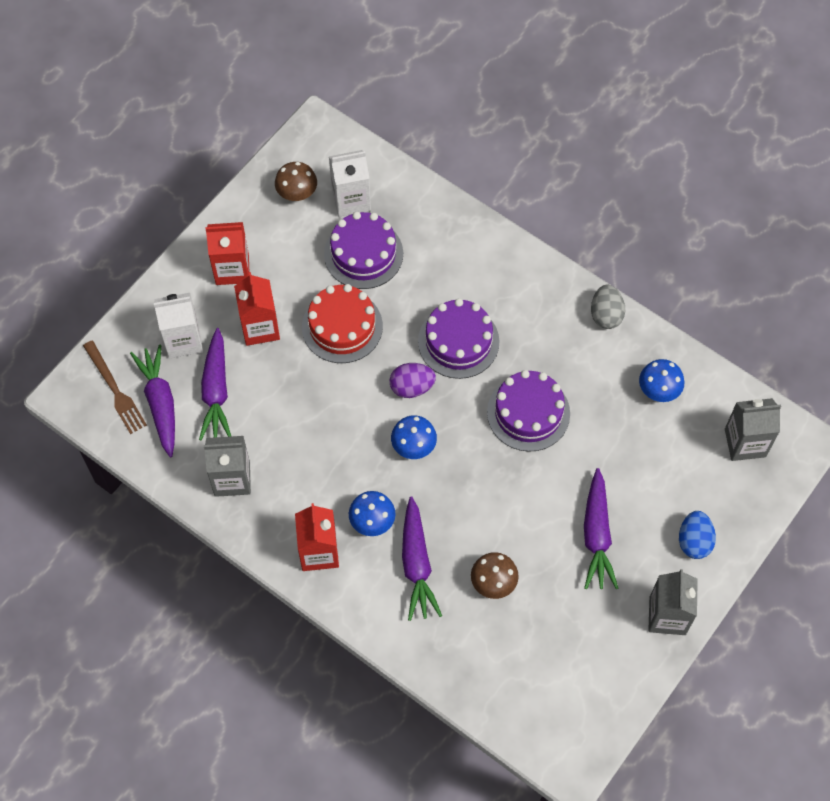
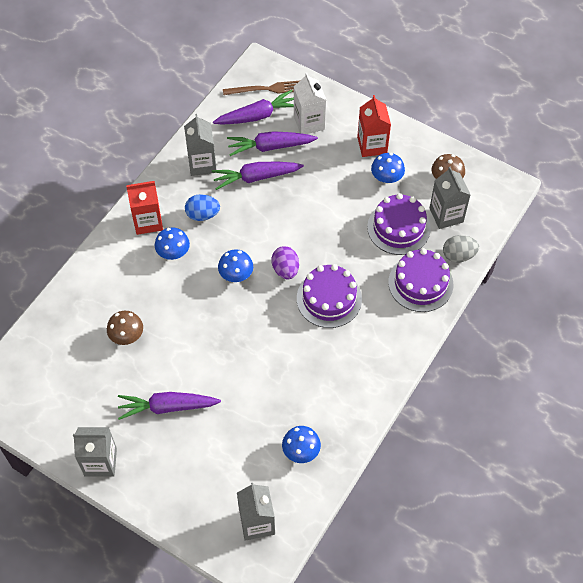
camera: 85 degrees right, 5 degrees down
brown fork [83,340,147,434] -> brown fork turned 150 degrees counterclockwise [223,81,299,95]
red carton [234,272,280,346] -> none
red cake [302,284,383,363] -> none
white carton [329,150,371,217] -> grey carton [429,167,471,229]
purple carrot [402,497,442,621] -> purple carrot moved to [212,162,304,190]
purple cake [487,370,570,452] -> purple cake moved to [388,248,453,312]
grey egg [591,285,625,329] -> grey egg moved to [443,235,479,263]
blue egg [679,511,716,559] -> blue egg moved to [185,194,220,221]
none -> blue mushroom [371,153,405,183]

